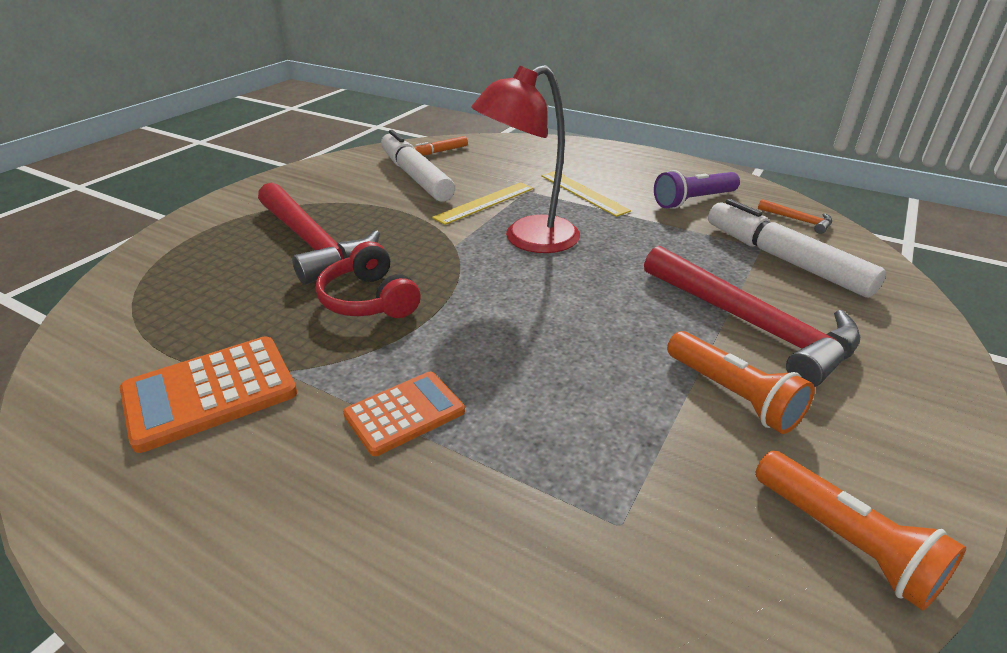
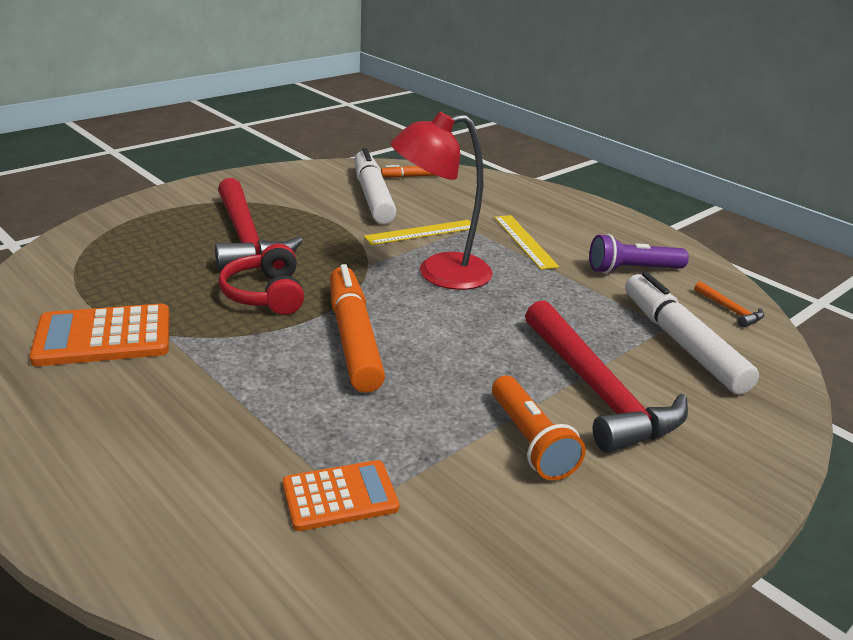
camera: 15 degrees right, 5 degrees down
orange calculator [343,372,465,456] -> orange calculator moved to [283,460,399,531]
orange flashlight [755,451,966,610] -> none
none -> orange marker [330,264,385,393]

